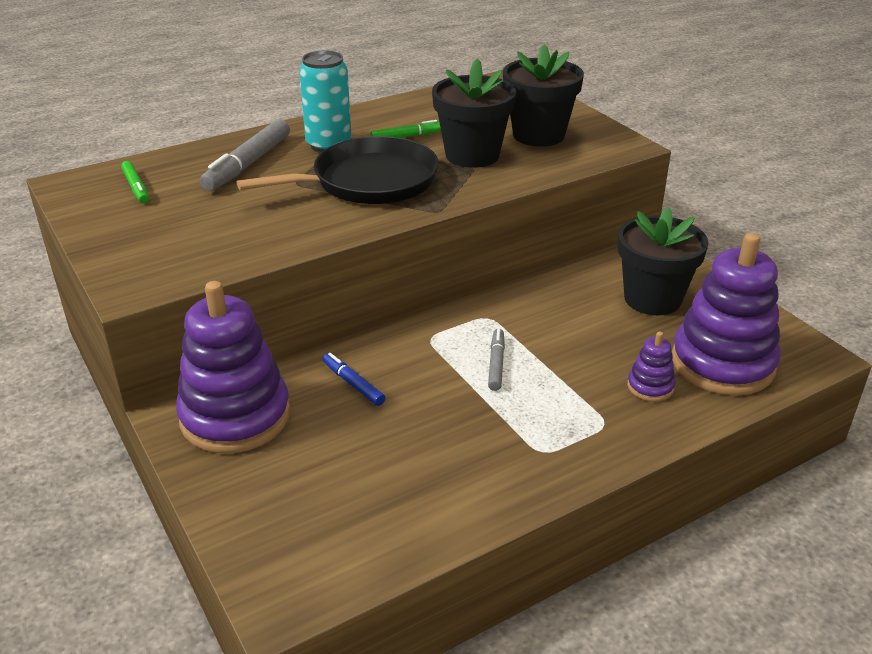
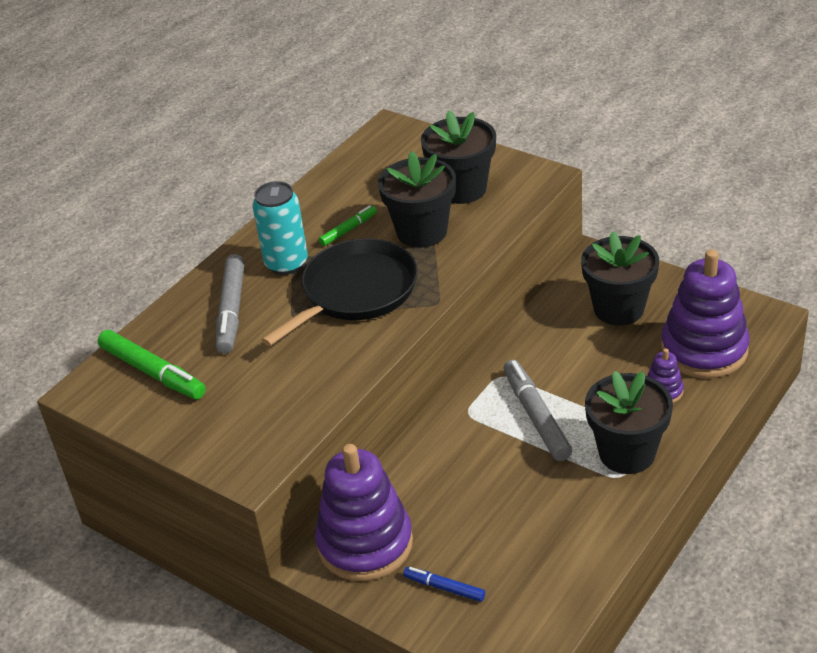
camera: 20 degrees left, 5 degrees up
green marker [121,161,149,203] -> green marker [98,330,206,399], size x1.79
blue marker [323,353,385,406] -> blue marker moved to [403,567,485,602]
grey marker [488,329,505,391] -> grey marker [503,360,572,461], size x1.79
none -> black flower pot [585,371,673,474]

